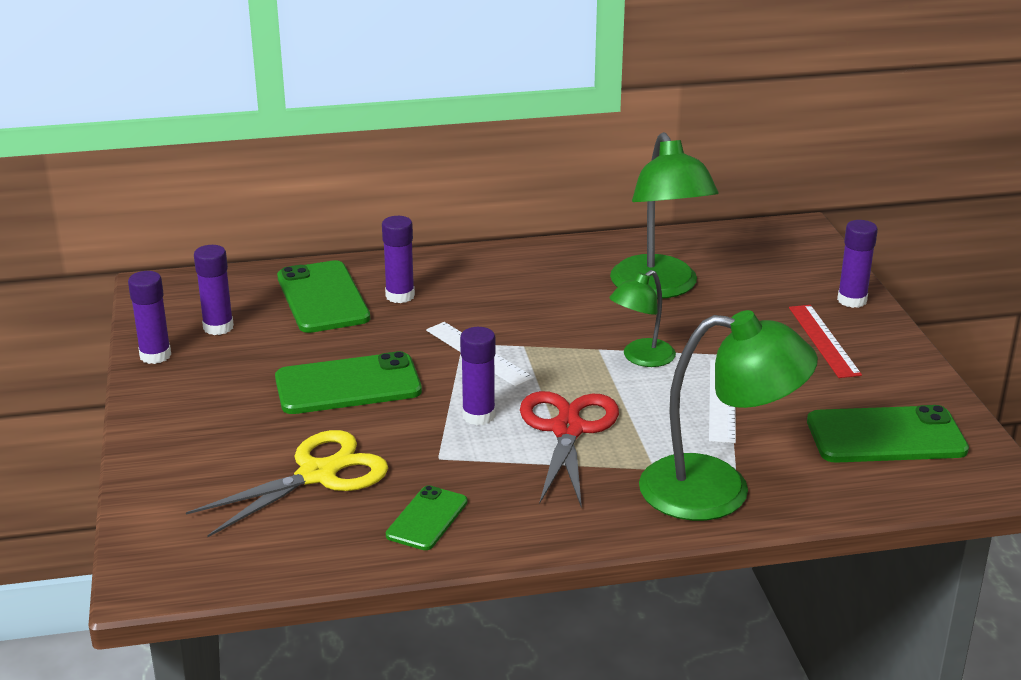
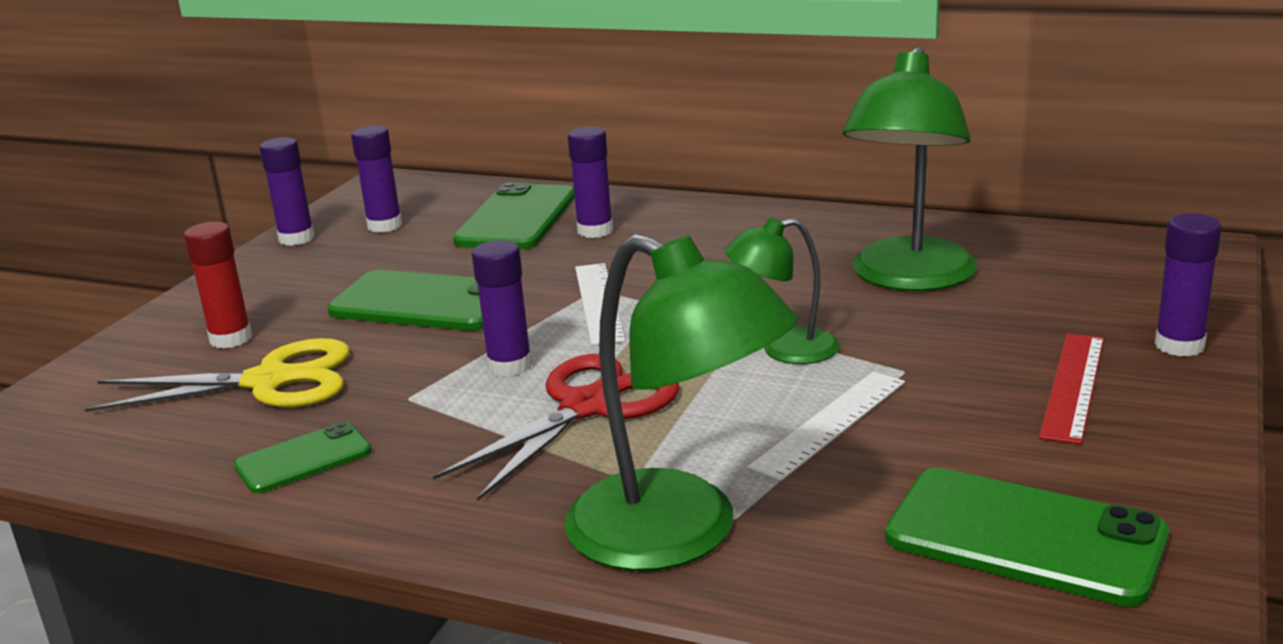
camera: 35 degrees right, 5 degrees down
none -> red glue stick [184,222,252,349]

